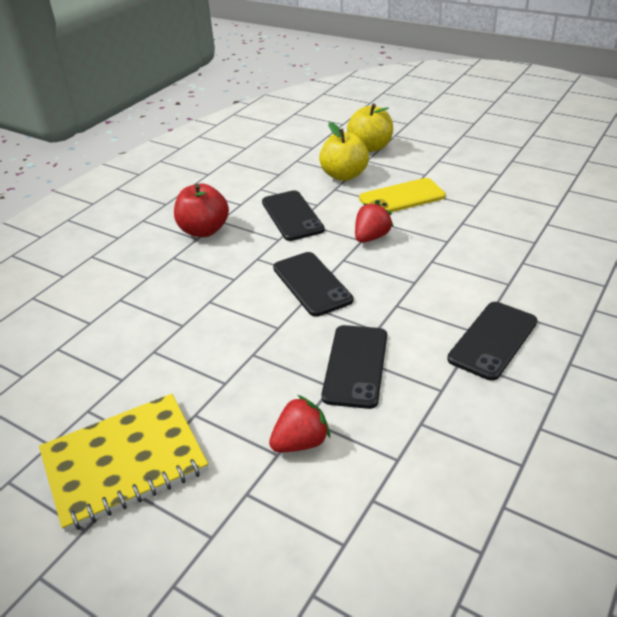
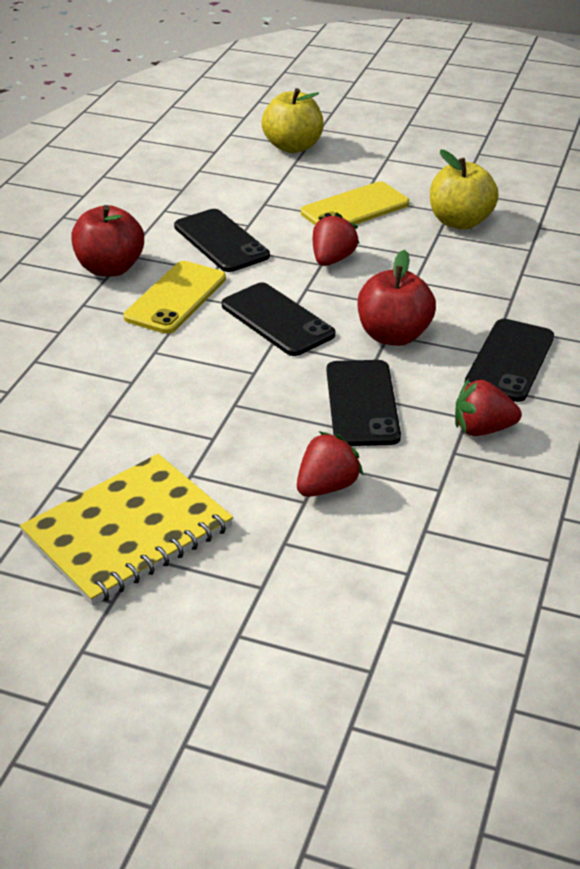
camera: 15 degrees left, 0 degrees up
yellow apple [319,122,369,181] -> yellow apple moved to [430,149,499,230]
none -> yellow phone [123,261,226,334]
none -> red apple [358,250,436,346]
none -> red strawberry [455,379,521,436]

